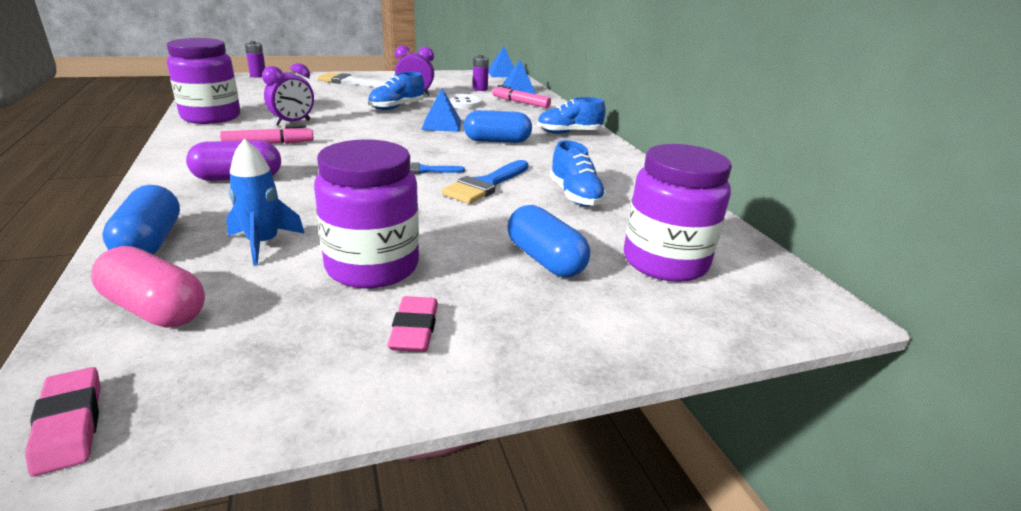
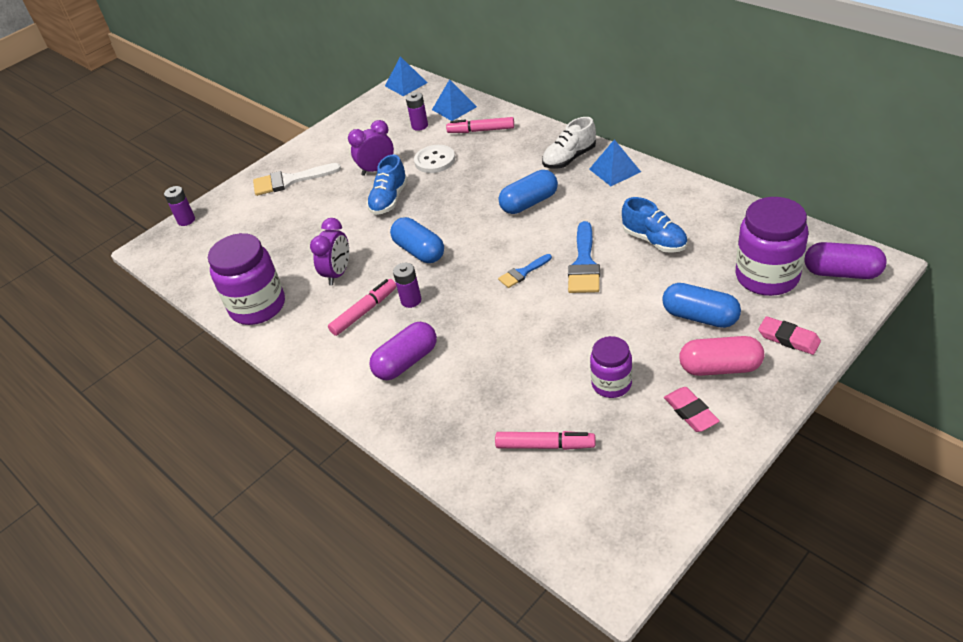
camera: 20 degrees left, 15 degrees up
pink eraser [25,367,100,476] -> pink eraser moved to [758,316,821,355]
pink capsule [91,246,205,328] -> pink capsule moved to [679,336,764,376]
blue capsule [102,185,180,254] -> blue capsule moved to [390,217,444,263]
blue rocket [226,139,305,266] -> none
purple jar [314,139,419,288] -> purple jar [590,336,632,398], size x0.59
blue pyramid [421,88,462,132] -> blue pyramid moved to [589,139,641,186]
blue shoe [537,97,606,134] -> white shoe [542,117,596,169]
none -> purple battery [393,263,421,308]
none -> pink marker [495,431,596,450]
none -> purple capsule [804,242,887,279]

